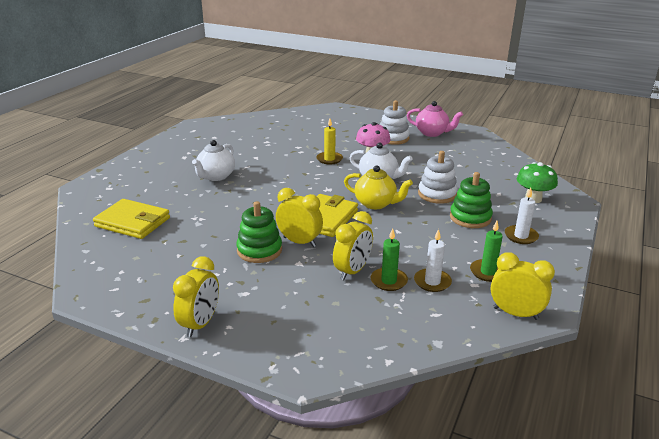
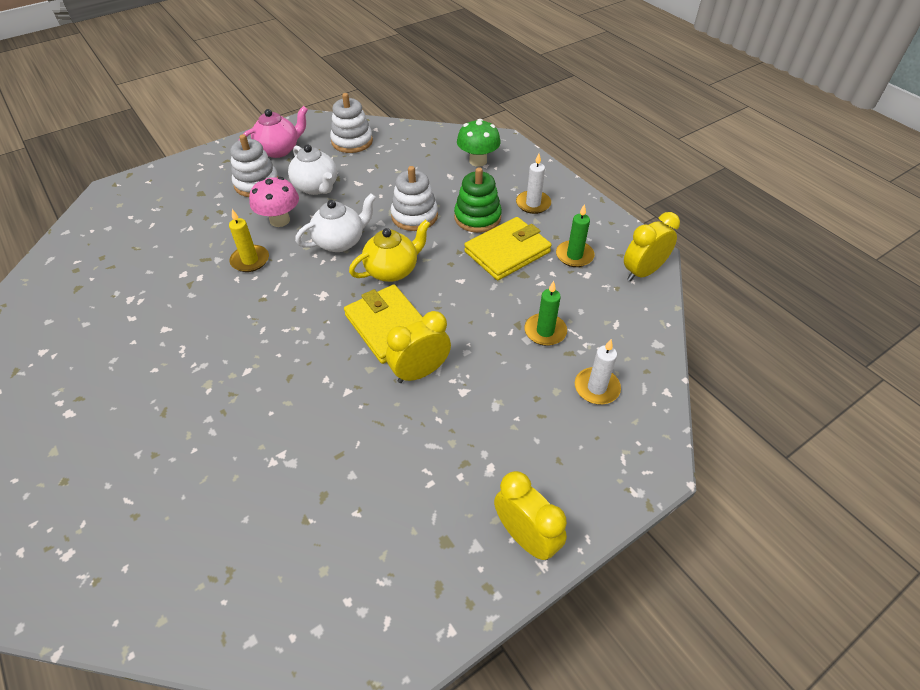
camera: 60 degrees left, 20 degrees up
yellow wallet [93,199,170,239] -> yellow wallet moved to [464,217,552,280]
white teapot [192,140,235,181] -> white teapot moved to [288,144,337,195]
green stacking toy [236,201,282,263] -> none
yellow clock [333,211,373,280] -> none
white candle [414,229,452,292] -> white candle moved to [575,339,621,404]
none -> white stacking toy [330,93,373,153]

